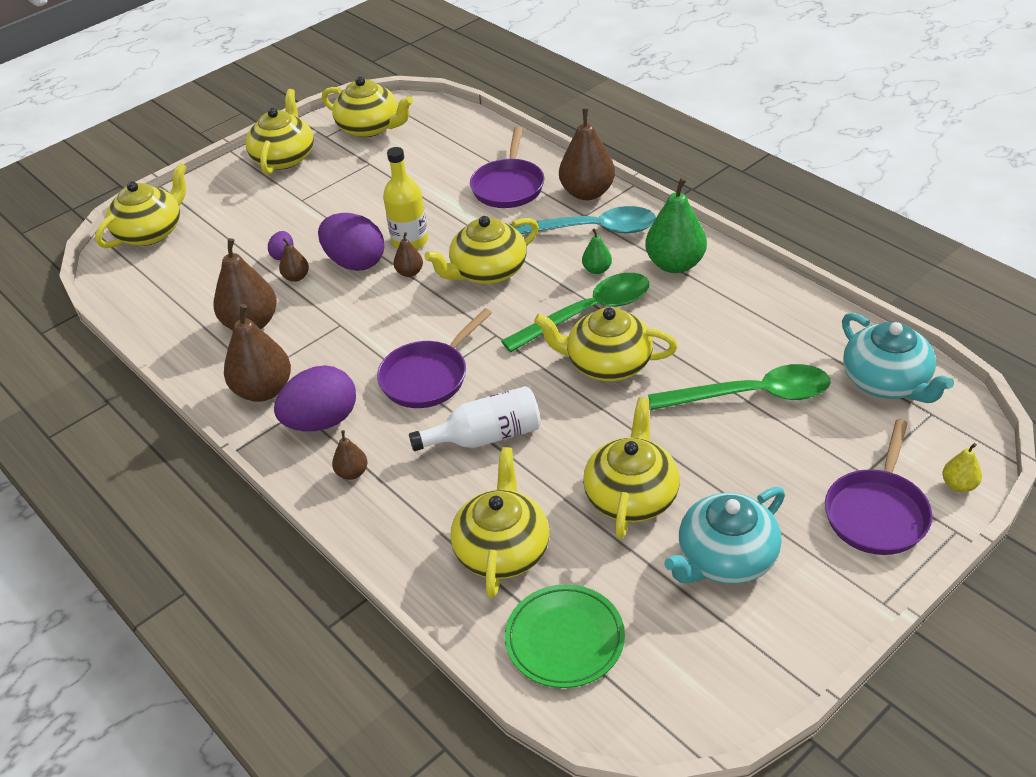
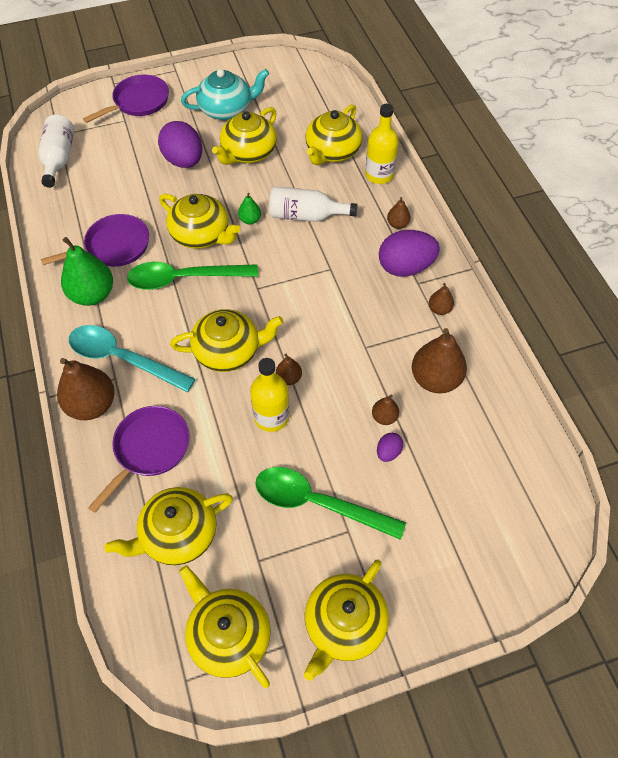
camera: 160 degrees left, 15 degrees up
yellow teapot [95,163,187,248] -> yellow teapot moved to [105,487,233,565]
brown pear [224,304,291,402] -> brown pear [429,283,454,315], size x0.49
purple egg [318,213,384,271] -> purple egg moved to [158,121,202,168]
purple pan [377,308,492,408] -> purple pan moved to [41,214,149,267]
green plate [505,584,625,688] -> none
green pear [582,228,612,274] -> green pear moved to [238,193,261,225]
green spoon [648,364,831,410] -> green spoon moved to [255,467,406,540]
turquoise teapot [842,313,954,403] -> white bottle [38,115,74,188]
yellow pear [943,443,982,493] -> none
none -> yellow bottle [365,104,399,184]

